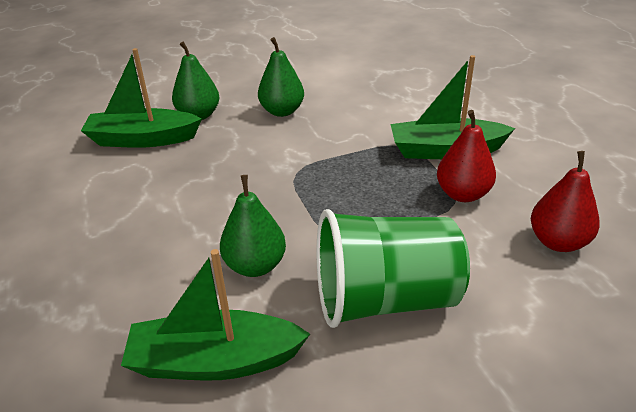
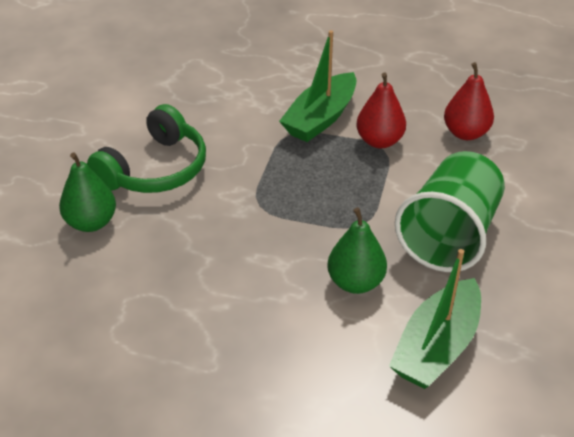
camera: 55 degrees left, 5 degrees up
green boat [81,48,202,148] -> none
green pear [258,37,304,117] -> green headphones [87,104,206,193]

